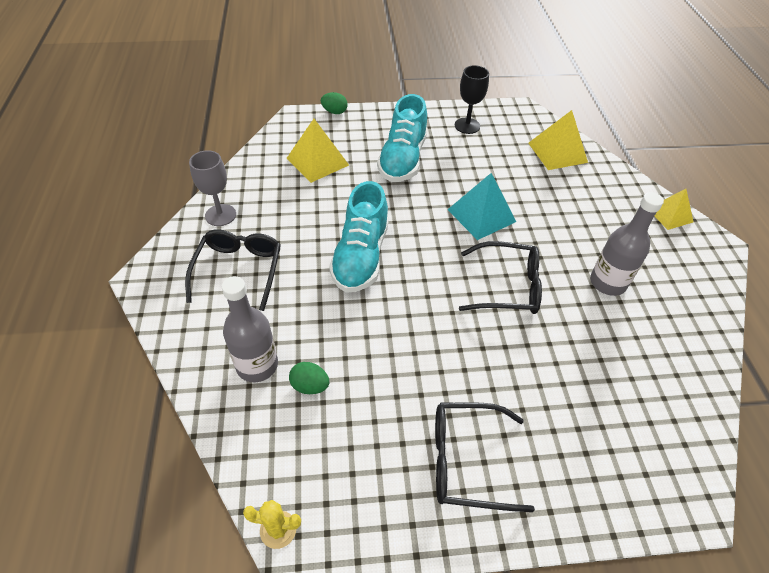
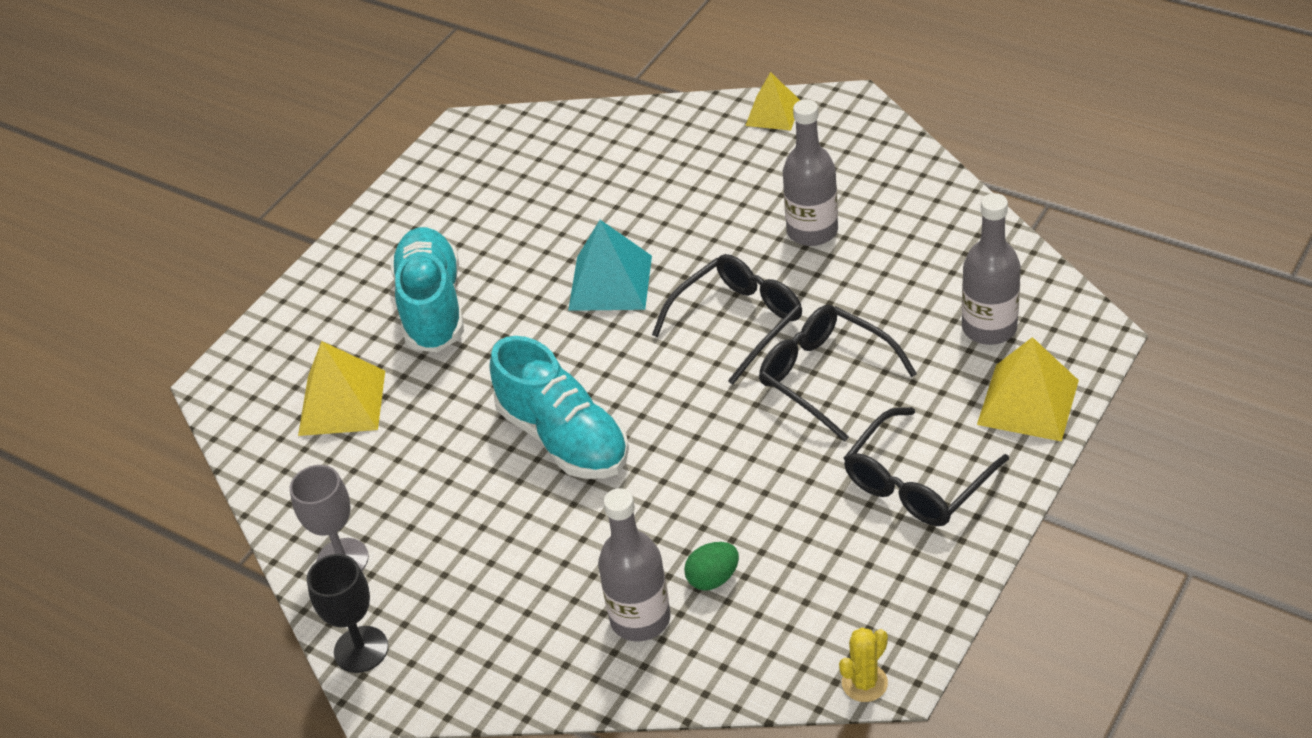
camera: 45 degrees left, 5 degrees down
black glasses [185,230,281,311] -> black glasses moved to [759,305,917,442]
green egg [321,92,348,114] -> none
turquoise shoe [377,94,427,182] -> turquoise shoe turned 150 degrees counterclockwise [391,227,464,352]
black goblet [455,65,489,134] -> black goblet moved to [307,554,388,673]
yellow pyramid [528,110,588,170] -> yellow pyramid moved to [977,337,1079,441]
none -> grey bottle [962,193,1021,345]

